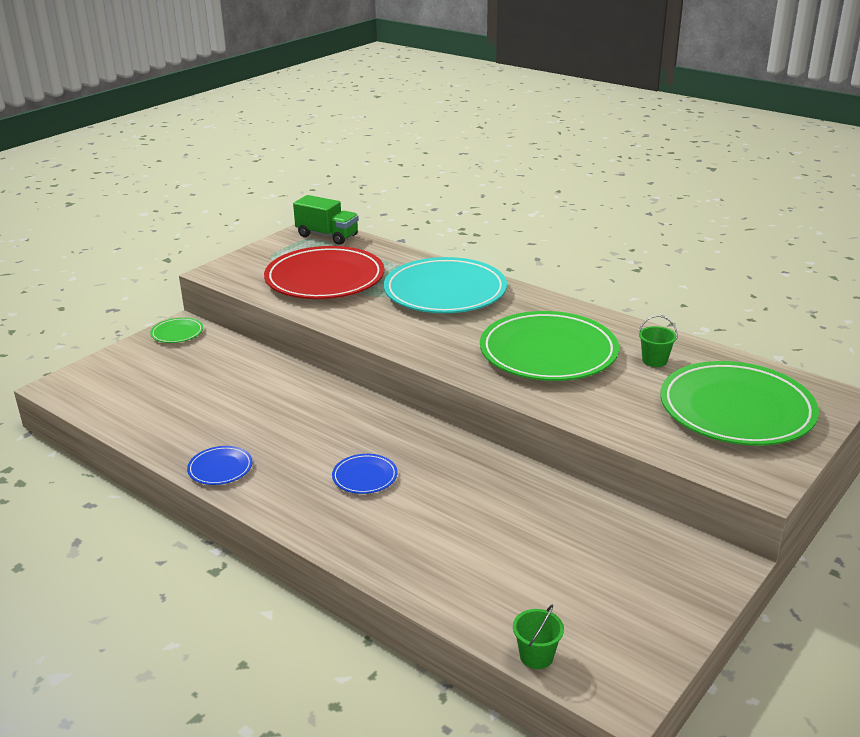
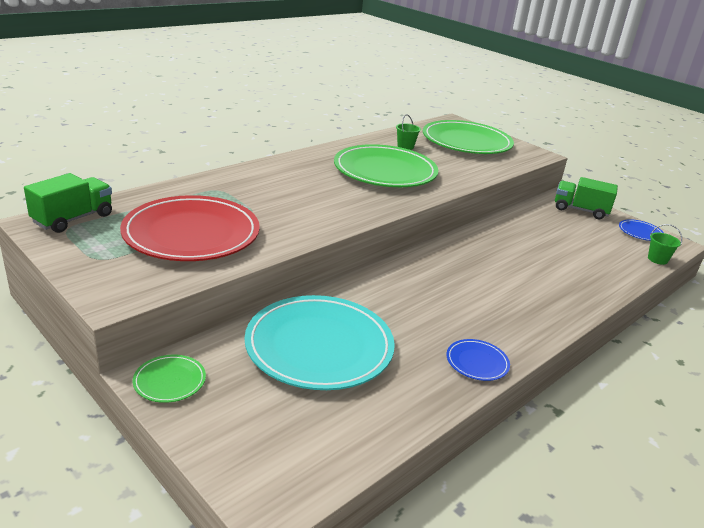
camera: 85 degrees left, 0 degrees up
blue plate [332,454,397,494] -> blue plate moved to [619,219,664,241]
turquoise plate [384,257,507,313] -> turquoise plate moved to [245,295,395,390]
none -> green truck [555,177,618,219]

